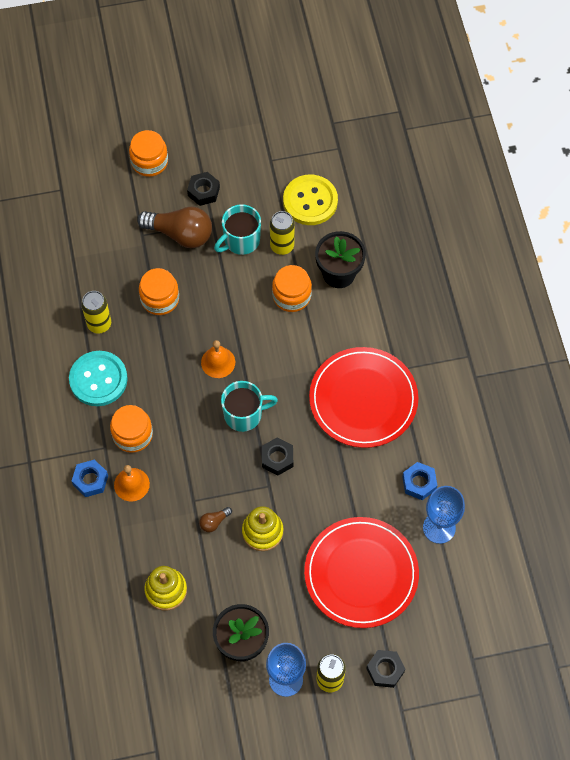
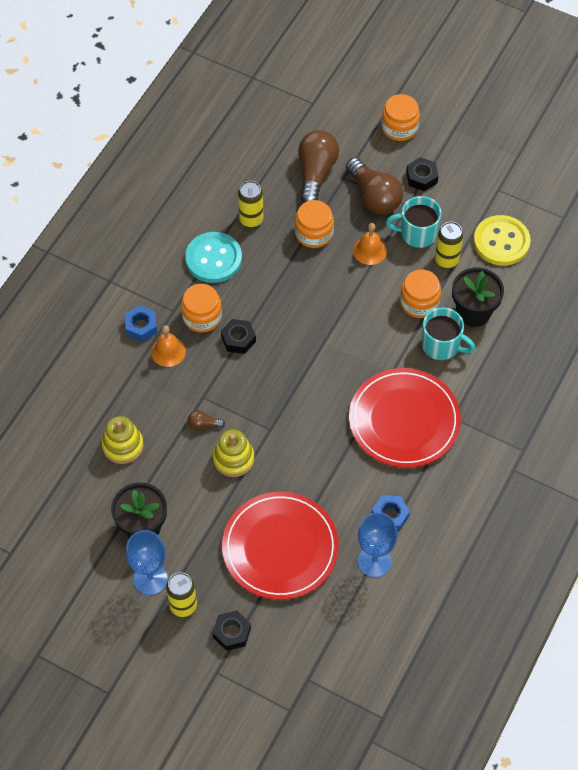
camera: 40 degrees right, 5 degrees down
orange bell [201,340,235,378] -> orange bell moved to [353,223,387,265]
turquoise mug [221,381,278,432] -> turquoise mug moved to [422,307,475,360]
black nut [262,437,293,476] -> black nut moved to [221,319,256,354]
none -> brown light bulb [298,130,339,203]

